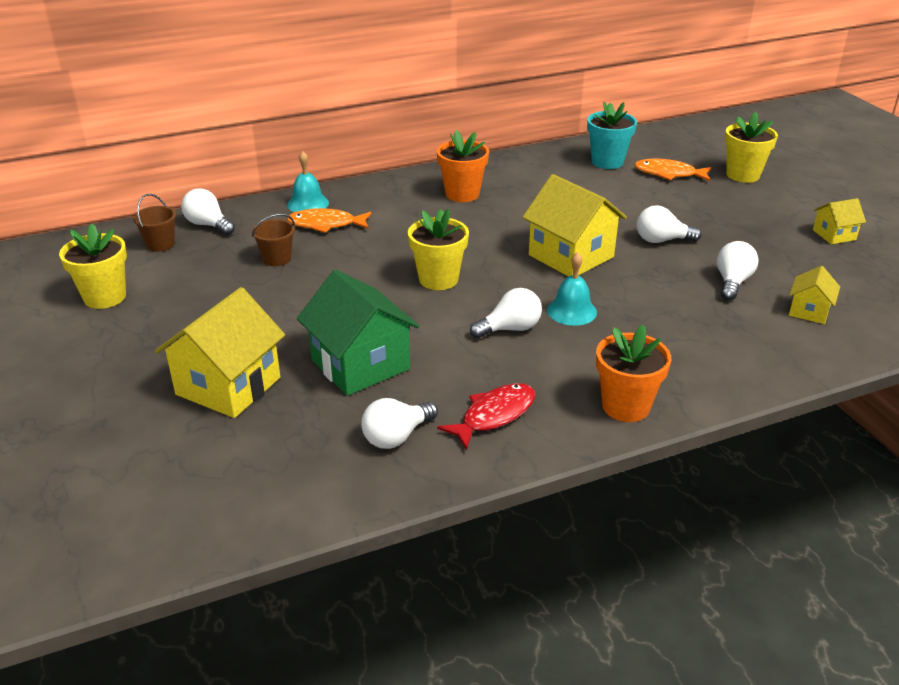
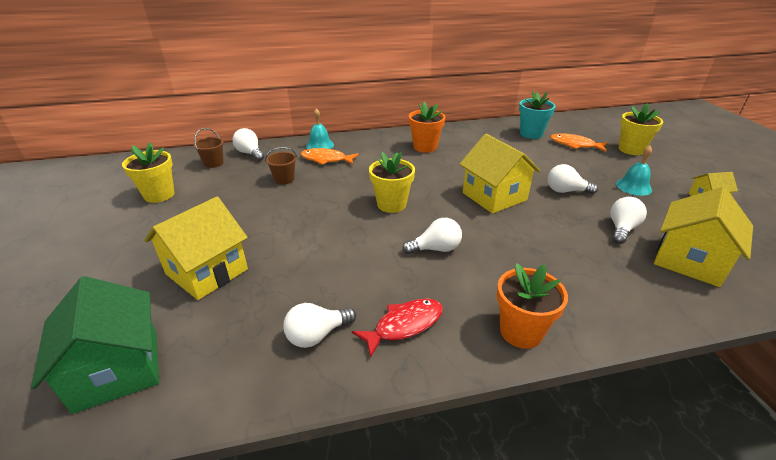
camera: 10 degrees right, 0 degrees up
green house [297,269,419,396] -> green house moved to [31,276,159,414]
turquoise bell [547,252,597,326] -> turquoise bell moved to [616,145,652,196]
yellow house [789,266,840,324] -> yellow house [654,187,753,287], size x1.95

